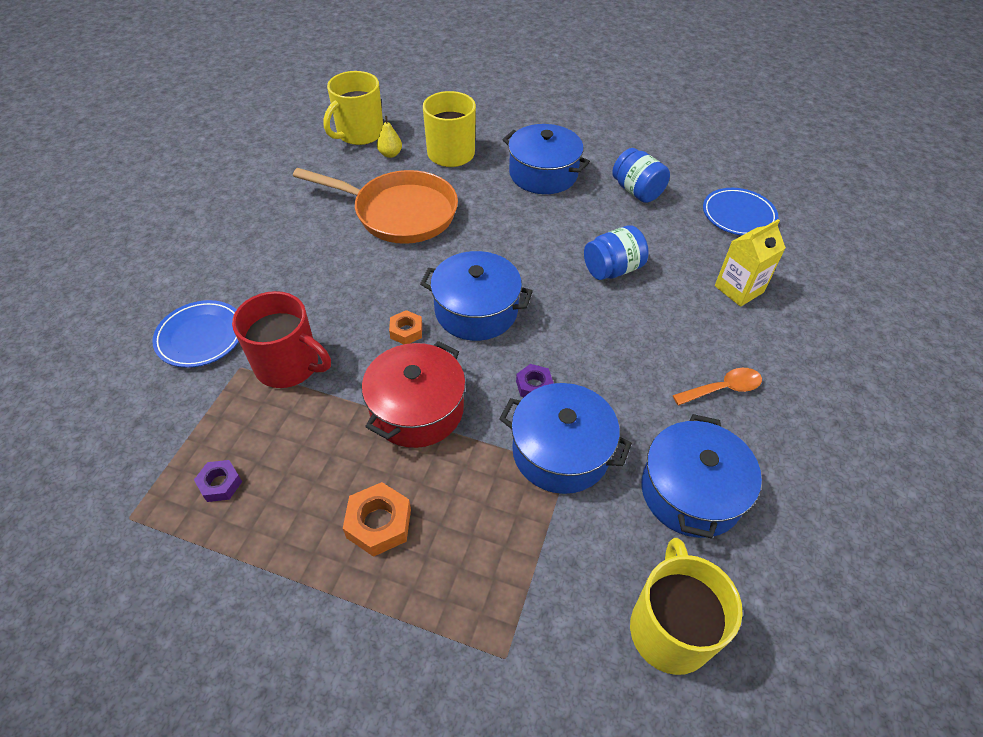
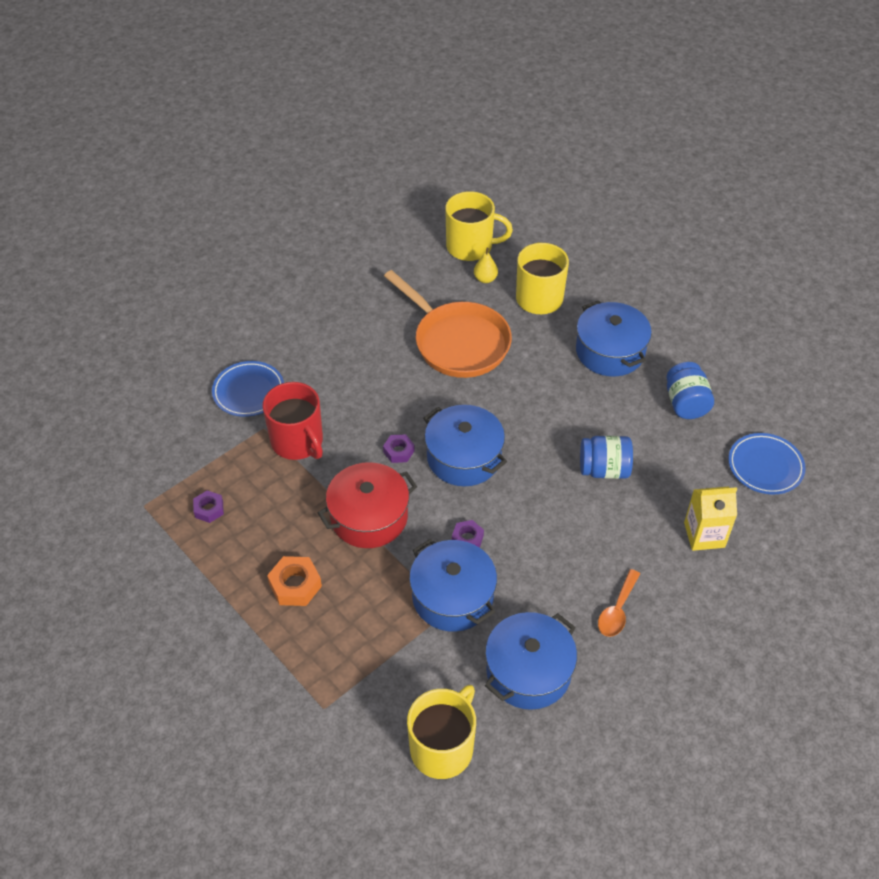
camera: 30 degrees right, 0 degrees up
yellow mug [323,71,383,145] -> yellow mug turned 150 degrees counterclockwise [445,191,513,261]
orange nut [389,310,422,344] -> purple nut [383,434,415,463]
orange spoon [673,368,762,406] -> orange spoon turned 105 degrees clockwise [598,569,640,637]

